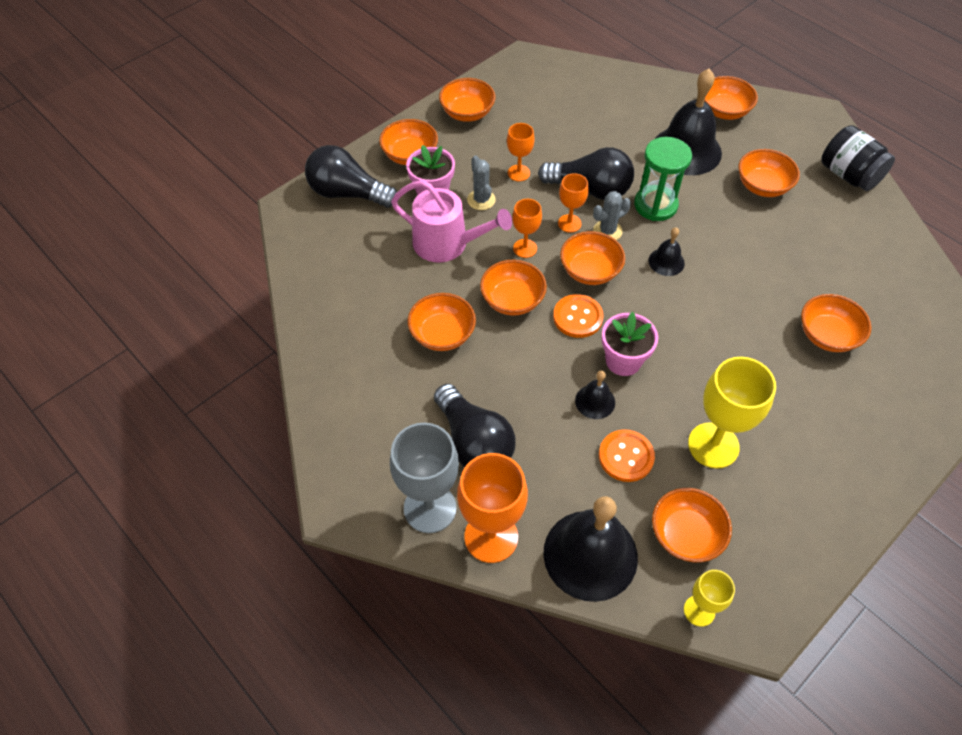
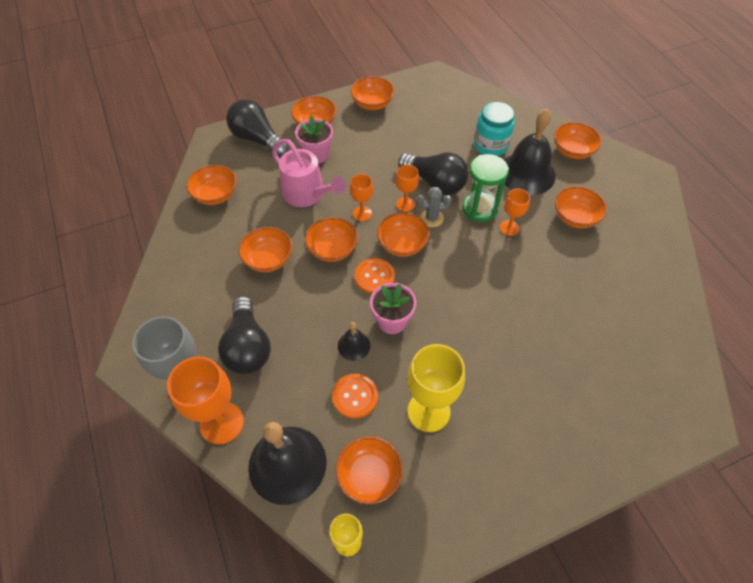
camera: 20 degrees right, 0 degrees up
grey cactus [467,156,496,210] -> none
orange goblet [507,123,535,181] -> orange goblet moved to [500,188,530,236]
black bell [648,227,685,276] -> none
orange bowl [801,294,872,352] -> orange bowl moved to [186,165,237,205]
black jar [821,125,895,191] -> none
none -> turquoise jar [474,102,515,156]

